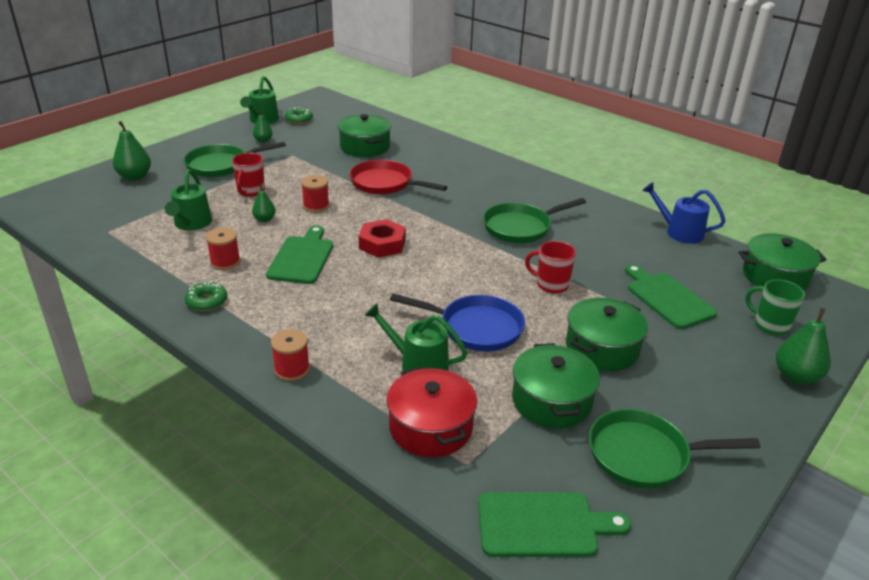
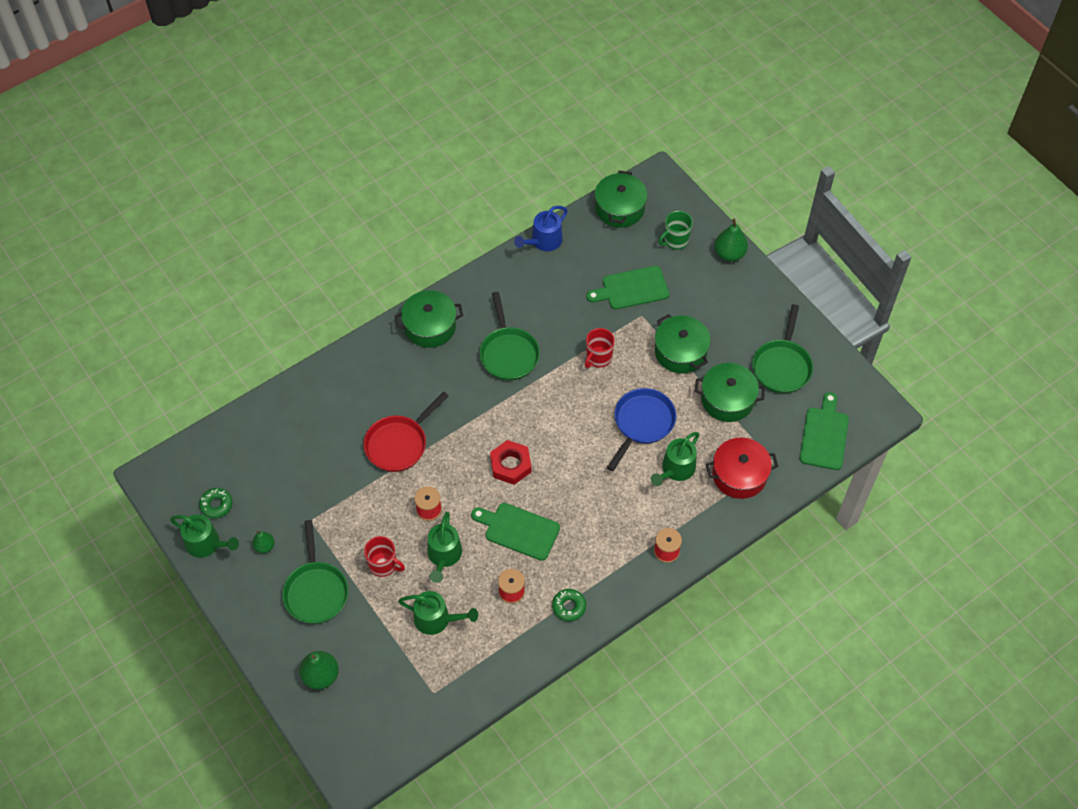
camera: 75 degrees left, 25 degrees up
green pear [252,185,276,222] -> green watering can [428,512,462,583]
green pot [338,114,391,157] -> green pot moved to [395,290,463,348]

